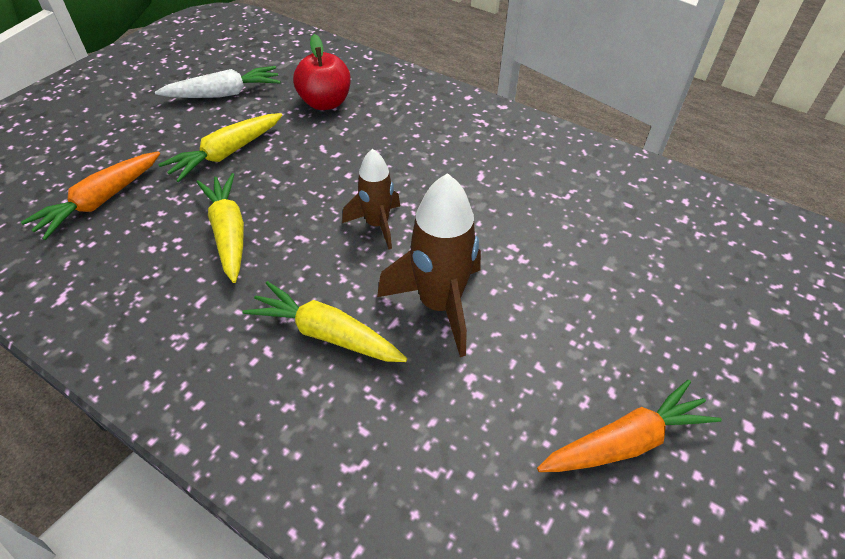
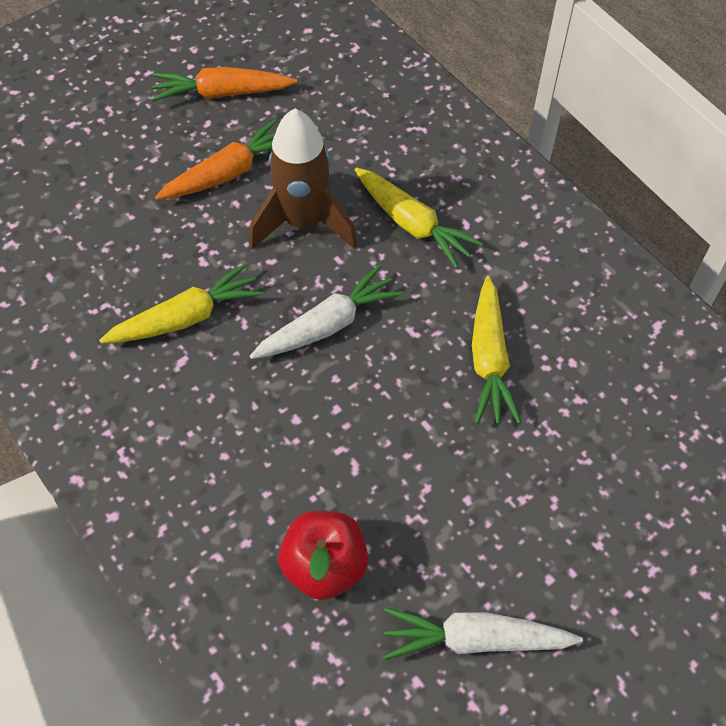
camera: 160 degrees left, 10 degrees up
orange carrot [21,151,160,240] -> orange carrot moved to [155,119,277,200]
yellow carrot [158,113,282,182] -> yellow carrot moved to [99,263,263,344]
brown rocket [342,149,400,249] -> white carrot [250,264,403,359]

